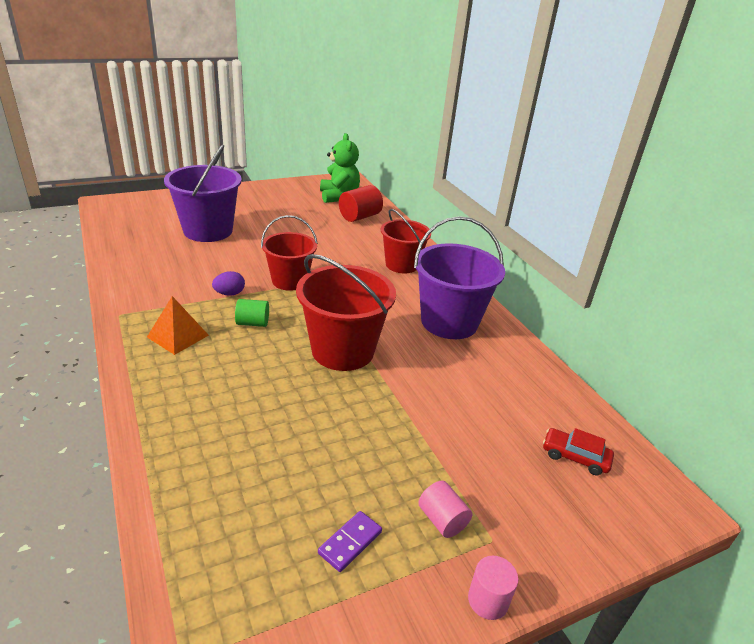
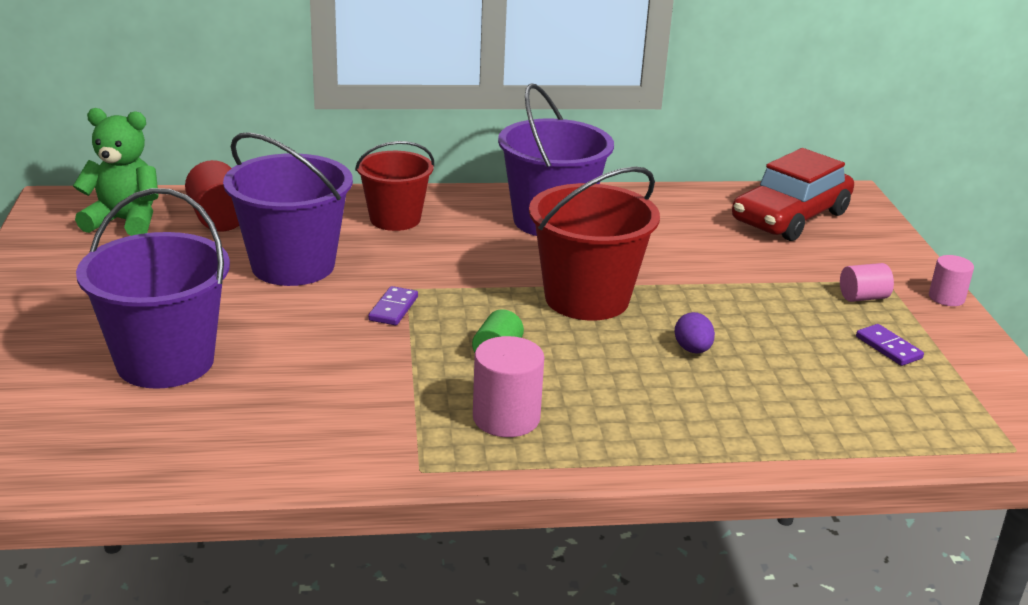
camera: 70 degrees left, 5 degrees down
orange pyramid [147,296,209,355] -> pink cylinder [473,336,544,437]
purple egg [212,271,245,296] -> purple egg moved to [675,312,715,354]
red bucket [261,215,318,291] -> purple domino [368,286,418,325]
red car [543,428,614,475] -> red car [732,148,854,241], size x2.17
none -> purple bucket [223,132,353,286]

